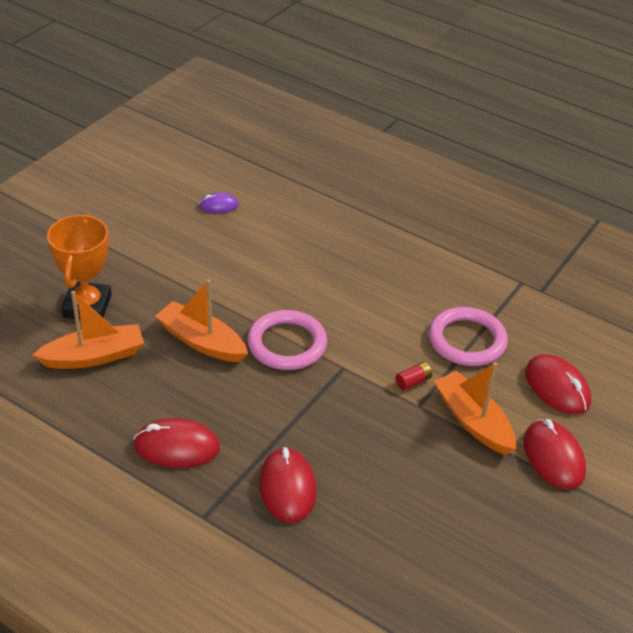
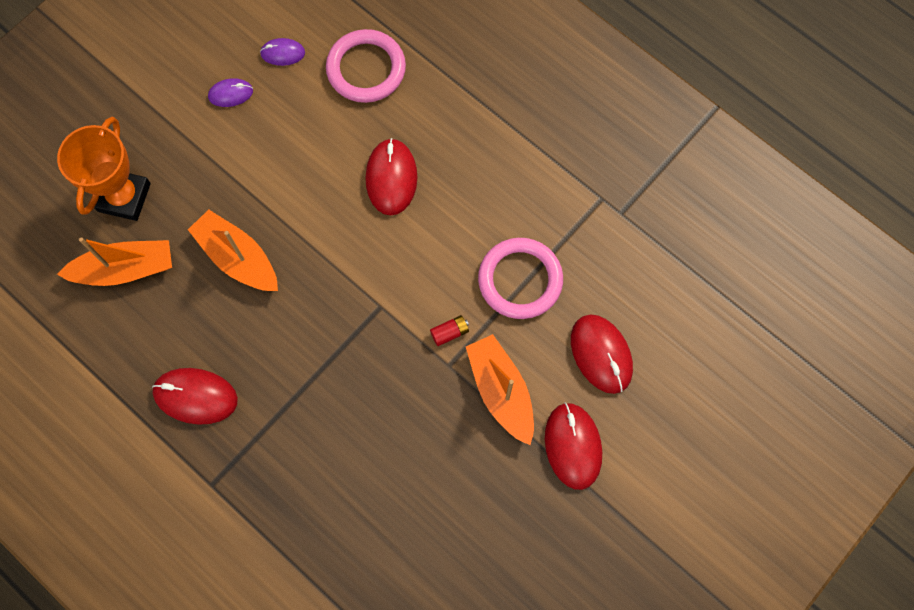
camera: 10 degrees right, 30 degrees up
pink ring [247,310,327,370] -> pink ring moved to [326,29,406,103]
red mouse [259,447,317,523] -> red mouse moved to [365,138,418,215]
none -> purple mouse [208,78,253,107]

